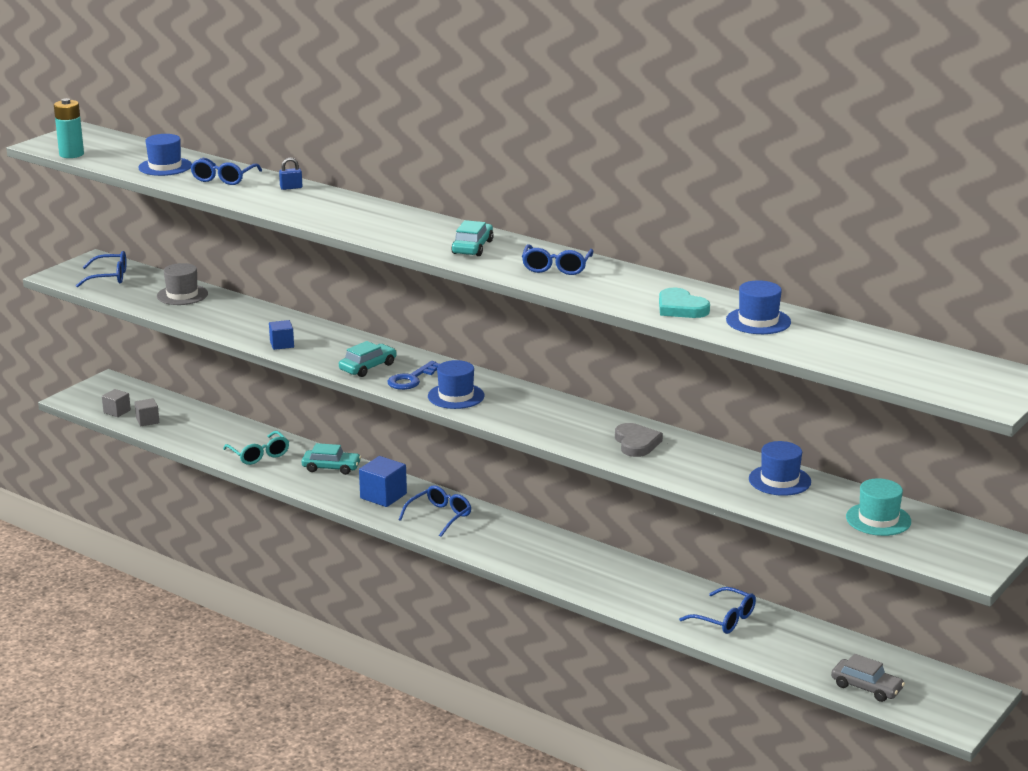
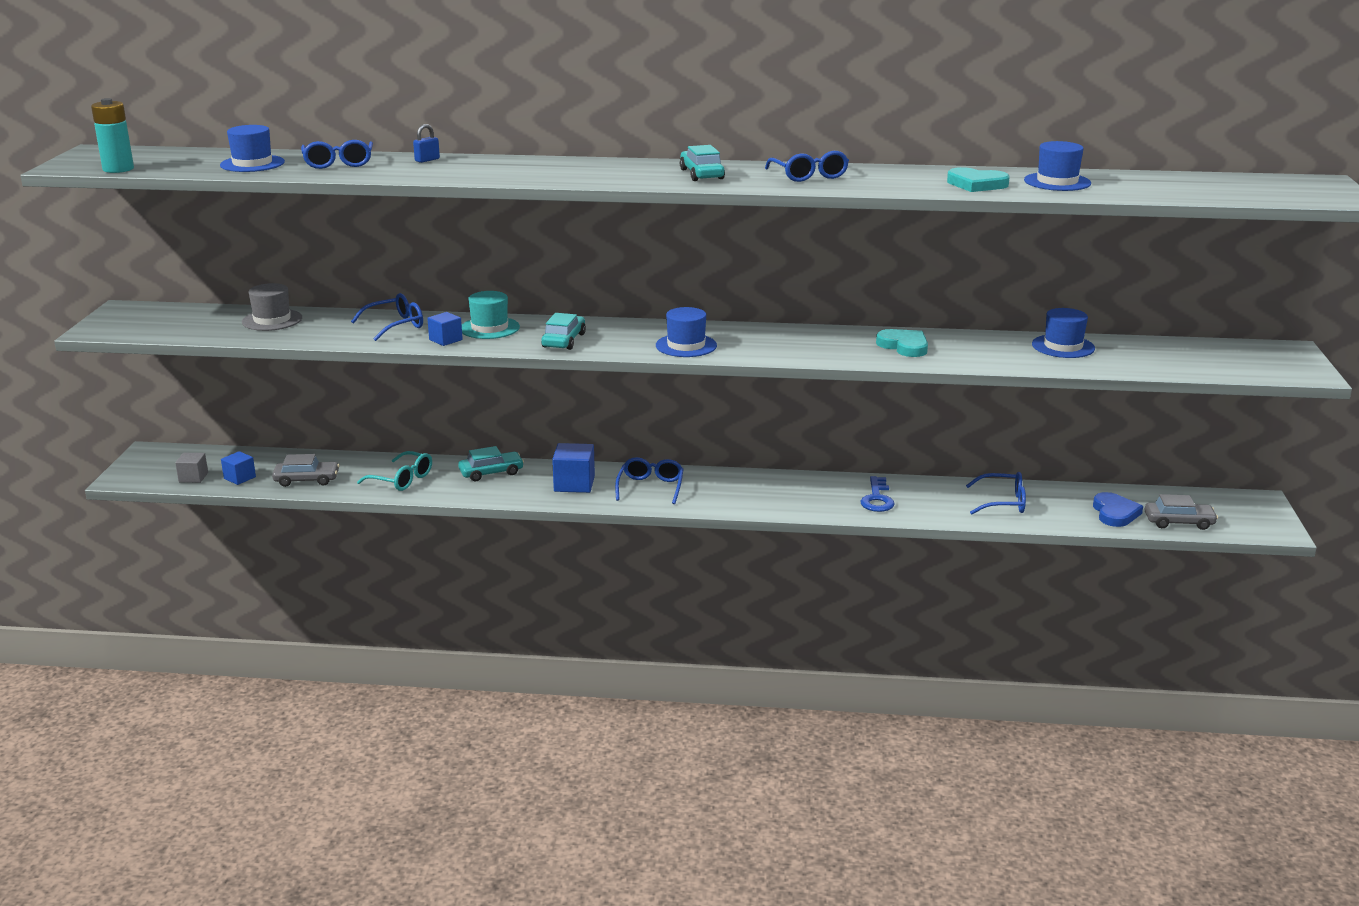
camera: 30 degrees left, 0 degrees up
blue glasses [76,251,127,288] -> blue glasses moved to [351,293,423,341]
grey cube [134,398,159,426] -> blue cube [221,451,256,485]
blue key [387,361,440,390] -> blue key moved to [861,476,895,512]
grey heart [615,423,663,457] -> turquoise heart [876,329,928,357]
turquoise hat [846,478,911,536] -> turquoise hat moved to [462,291,520,339]
none -> grey car [272,454,340,487]
none -> blue heart [1093,492,1143,527]

